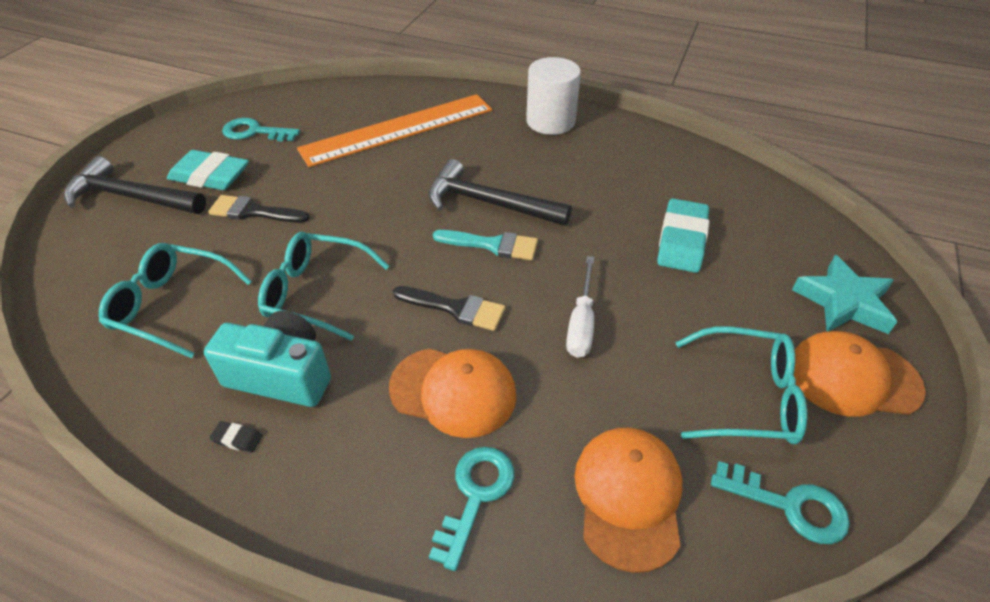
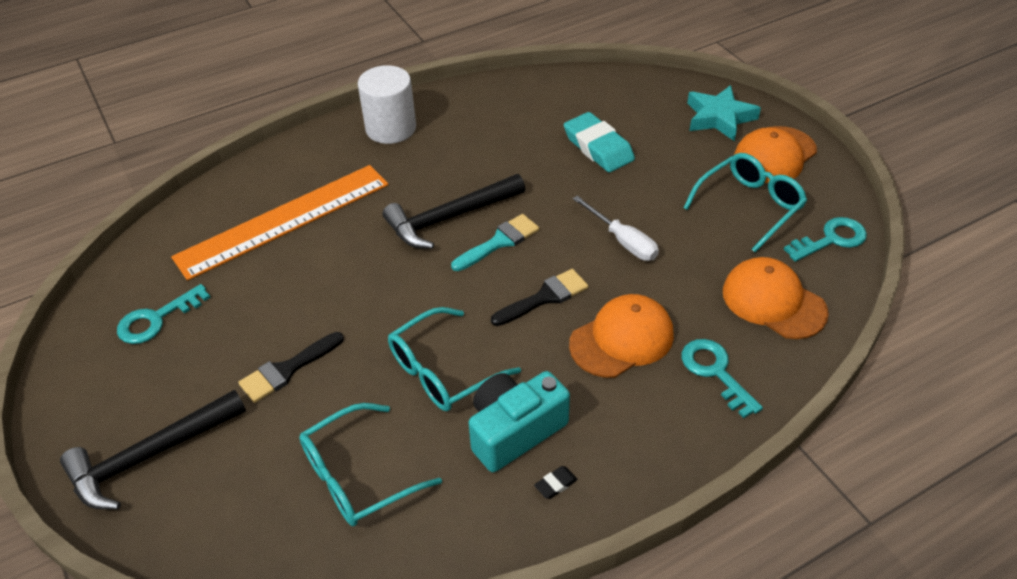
camera: 50 degrees left, 0 degrees up
turquoise eraser [167,150,249,190] -> none
orange ruler [297,94,492,167] -> orange ruler turned 45 degrees clockwise [171,165,389,281]

